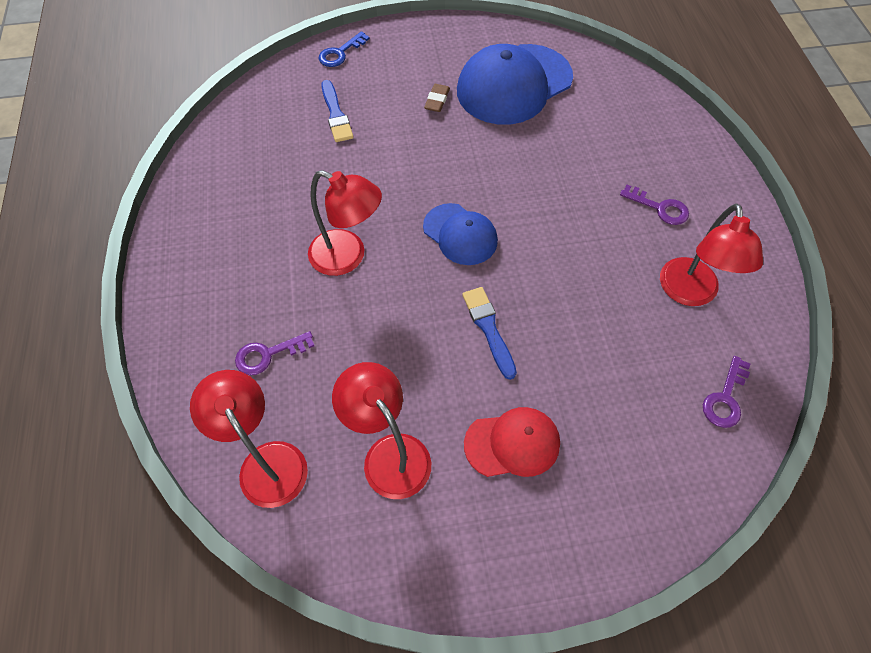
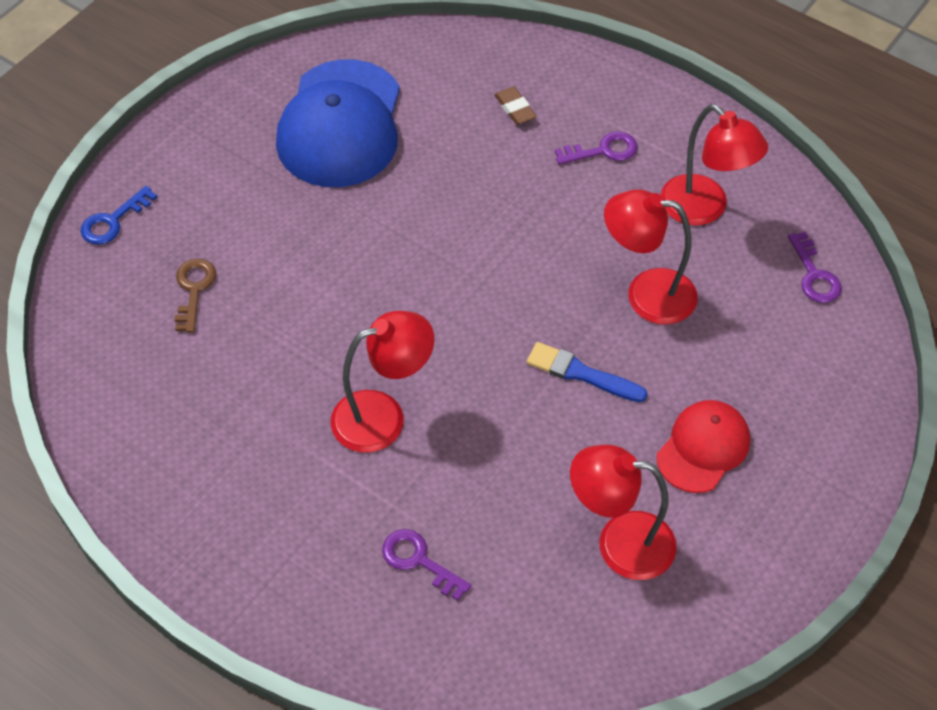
camera: 45 degrees left, 5 degrees down
red lamp [190,370,308,508] -> red lamp moved to [604,189,698,325]
purple key [235,331,314,375] -> purple key turned 105 degrees clockwise [382,529,472,601]
blue key [319,31,370,67] -> blue key turned 45 degrees clockwise [81,186,157,245]
blue brush [321,80,353,142] -> brown key [175,258,216,333]
blue cap [423,203,498,265] -> none
brown eraser [424,84,450,112] -> brown eraser moved to [494,86,537,125]

